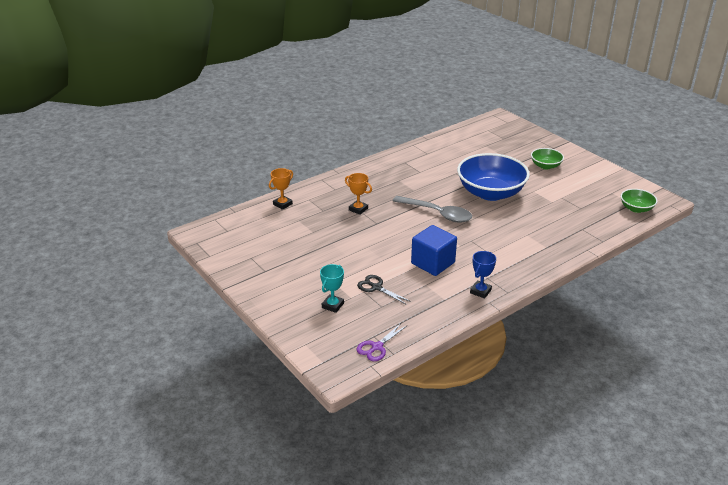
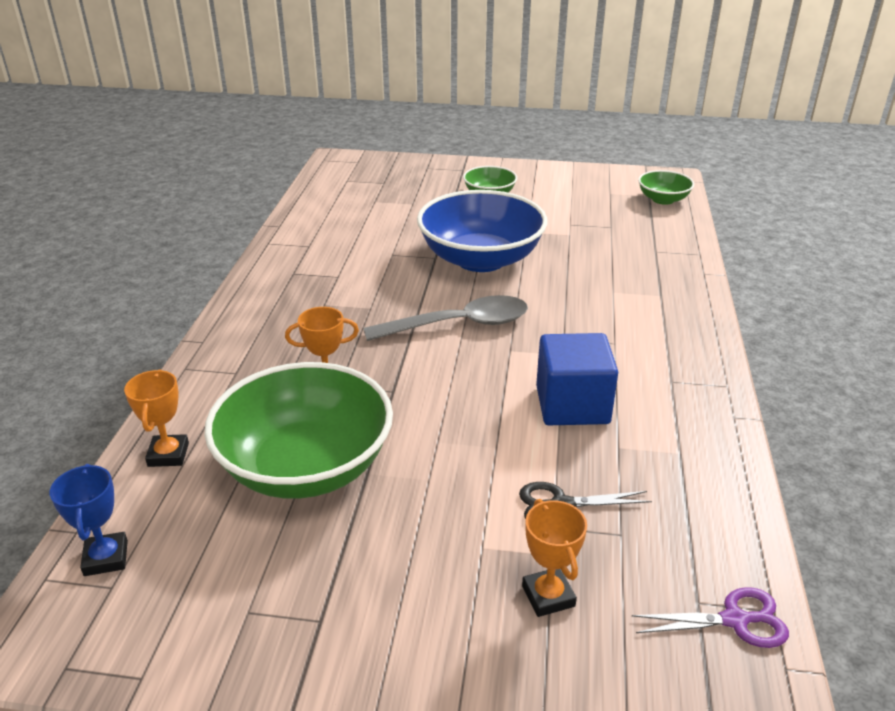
camera: 45 degrees left, 0 degrees up
turquoise trophy [320,264,344,313] -> orange trophy [522,499,587,617]
purple scissors [357,323,407,361] -> purple scissors turned 90 degrees counterclockwise [632,587,789,648]
blue trophy [470,251,496,299] -> blue trophy moved to [49,464,128,576]
none -> green bowl [204,362,393,499]

